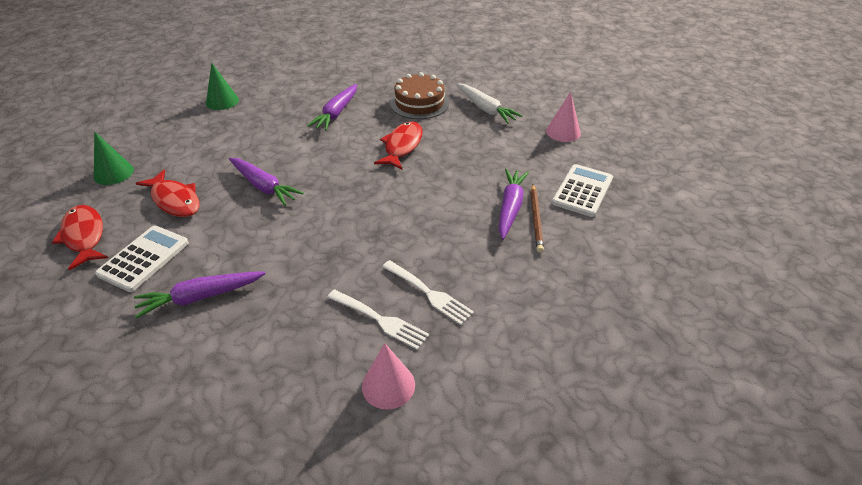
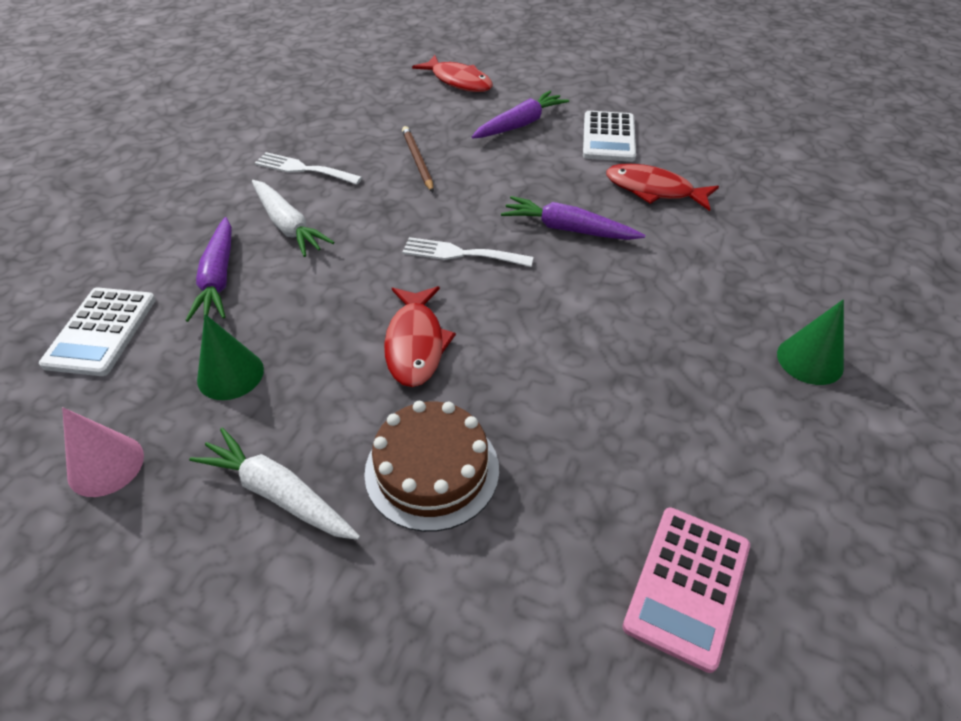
camera: 160 degrees right, 5 degrees up
red fish [52,205,108,270] -> red fish moved to [412,55,493,92]
green cone [94,132,134,185] -> green cone moved to [197,314,264,400]
purple carrot [307,84,357,130] -> none
white fork [327,290,429,350] -> white fork moved to [402,237,534,267]
pink cone [362,343,415,410] -> none
brown pencil [530,184,544,253] -> brown pencil moved to [402,126,434,192]
none -> white carrot [252,180,334,257]
none -> pink calculator [622,507,750,673]

